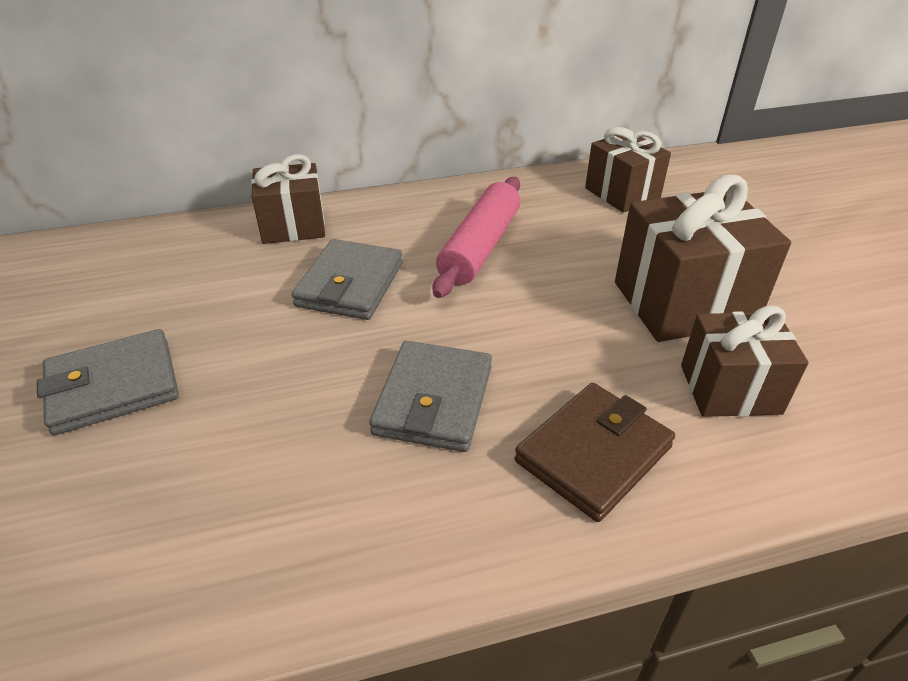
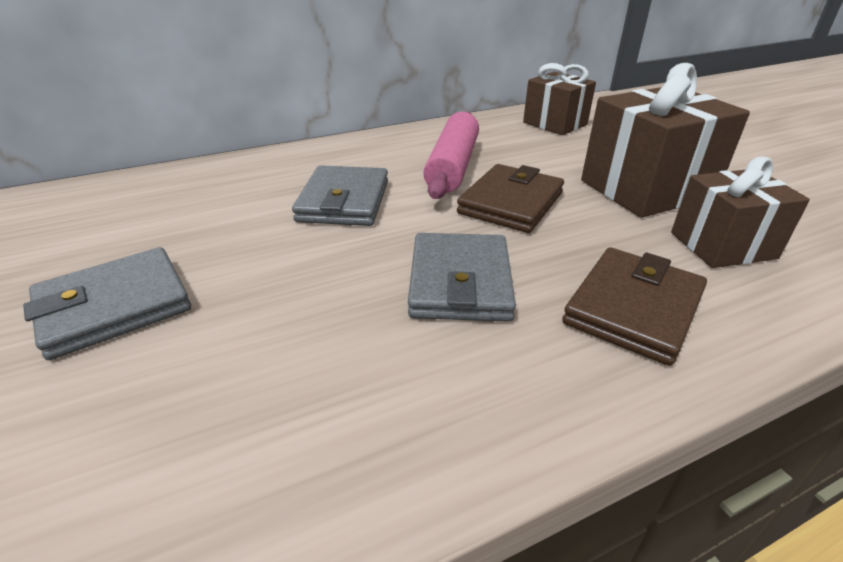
camera: 10 degrees left, 5 degrees down
brown gift [251,154,325,244] -> none
none -> brown wallet [457,164,564,233]

